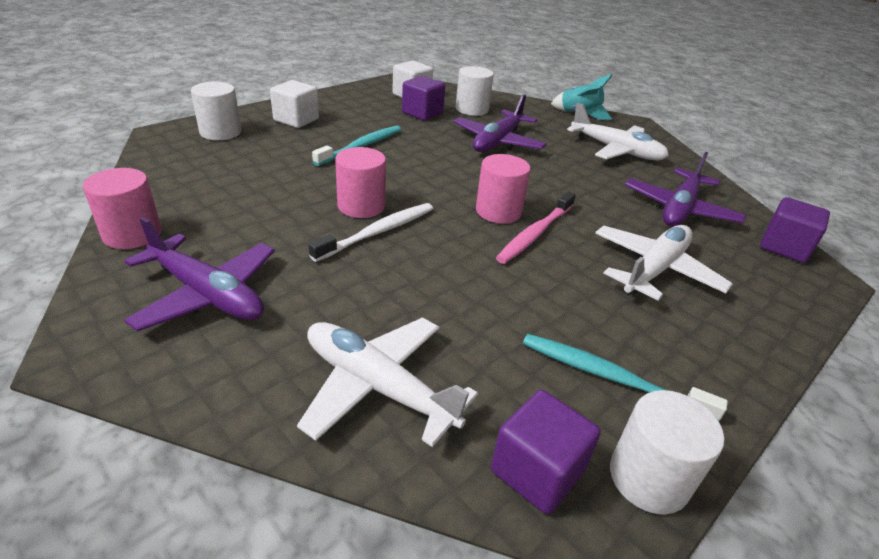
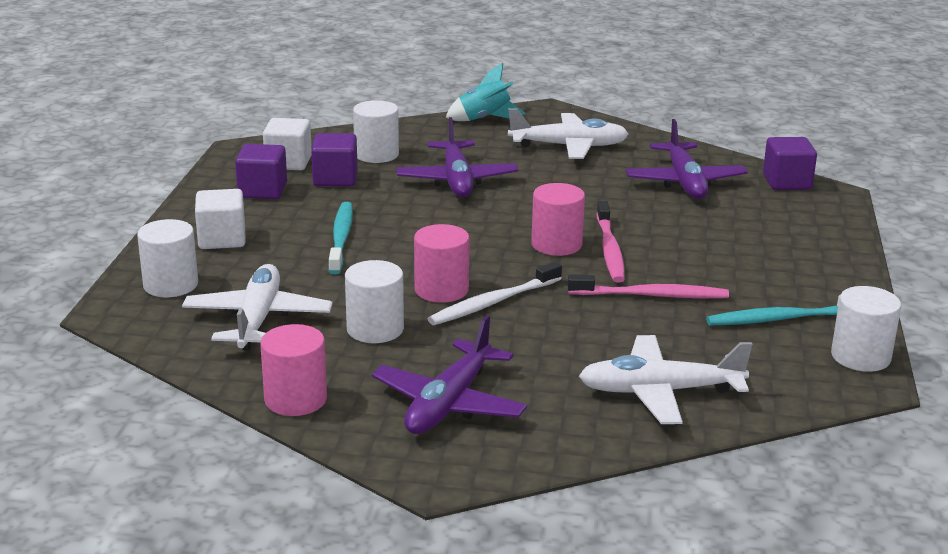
camera: 35 degrees left, 10 degrees down
purple plane [124,217,275,331] -> purple plane turned 120 degrees clockwise [372,315,527,434]
white toothbrush [309,203,433,262] -> white toothbrush turned 135 degrees counterclockwise [428,262,562,325]
purple cube [491,390,601,514] -> purple cube moved to [235,144,287,199]
white plane [595,225,732,301] -> white plane moved to [182,264,333,350]
none -> white cylinder [345,260,404,343]
none -> pink toothbrush [568,274,729,298]

